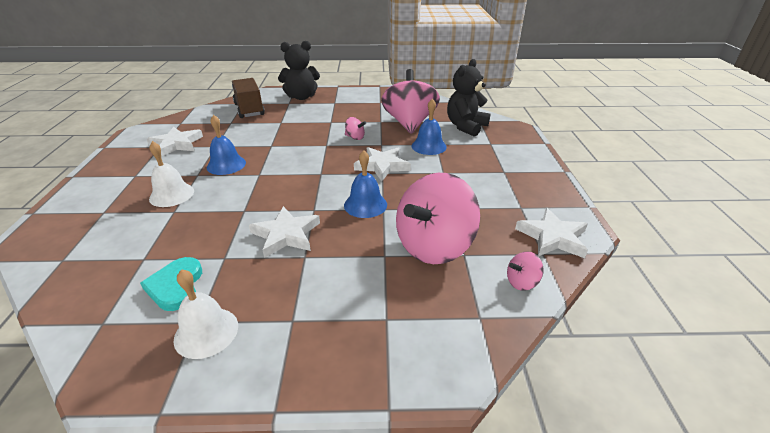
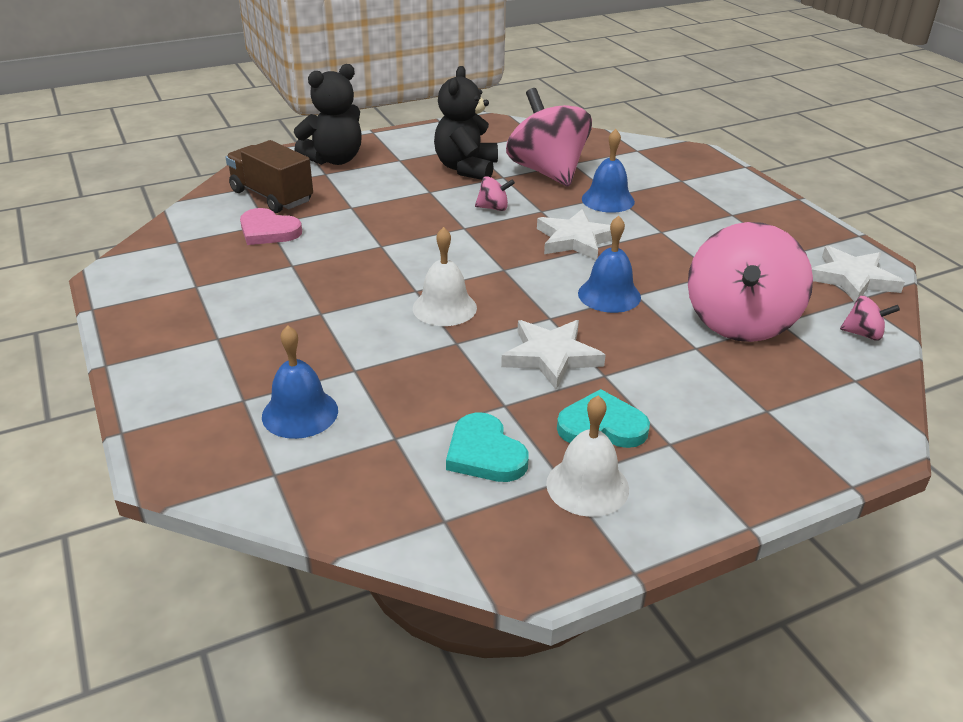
camera: 25 degrees left, 0 degrees up
white star [147,127,203,156] -> none
white bell [149,141,194,207] -> white bell moved to [413,227,477,326]
blue bell [207,115,246,175] -> blue bell moved to [262,325,338,439]
black teddy bear [447,59,490,137] -> black teddy bear moved to [434,66,498,180]
pink spinning top [507,252,544,291] -> pink spinning top turned 120 degrees counterclockwise [840,296,900,341]
none -> pink heart [240,208,302,245]
none -> turquoise heart [557,389,650,448]

